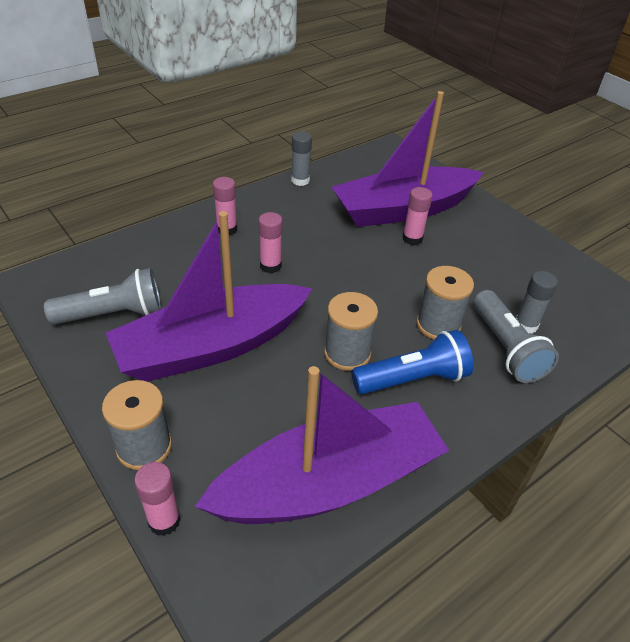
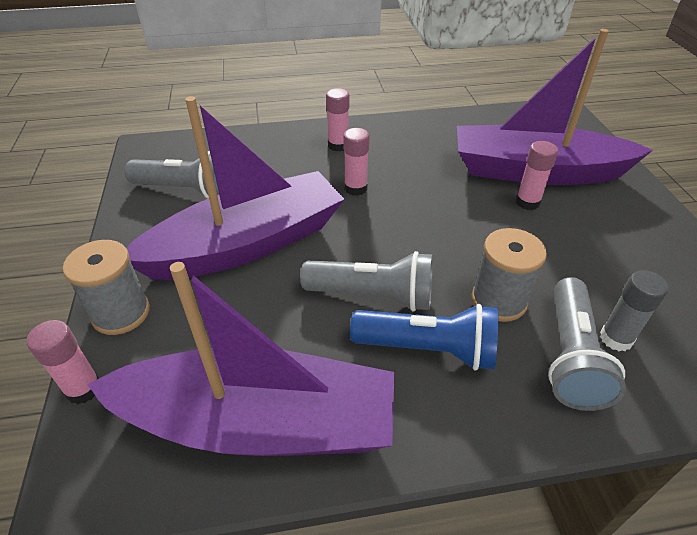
camera: 30 degrees right, 0 degrees up
purple boat [106,211,313,382] -> purple boat turned 150 degrees clockwise [126,96,344,280]
grey glue stick [291,131,312,186] -> none
grey spool [324,292,378,371] -> grey flashlight [300,251,433,311]

